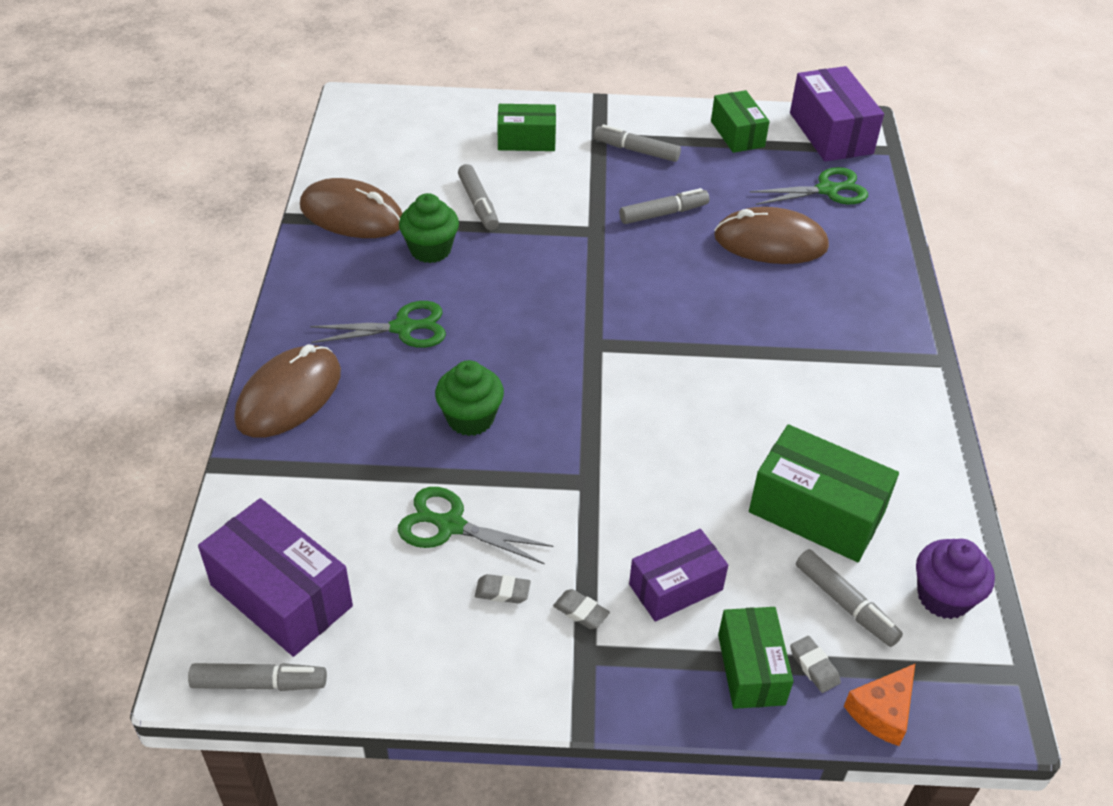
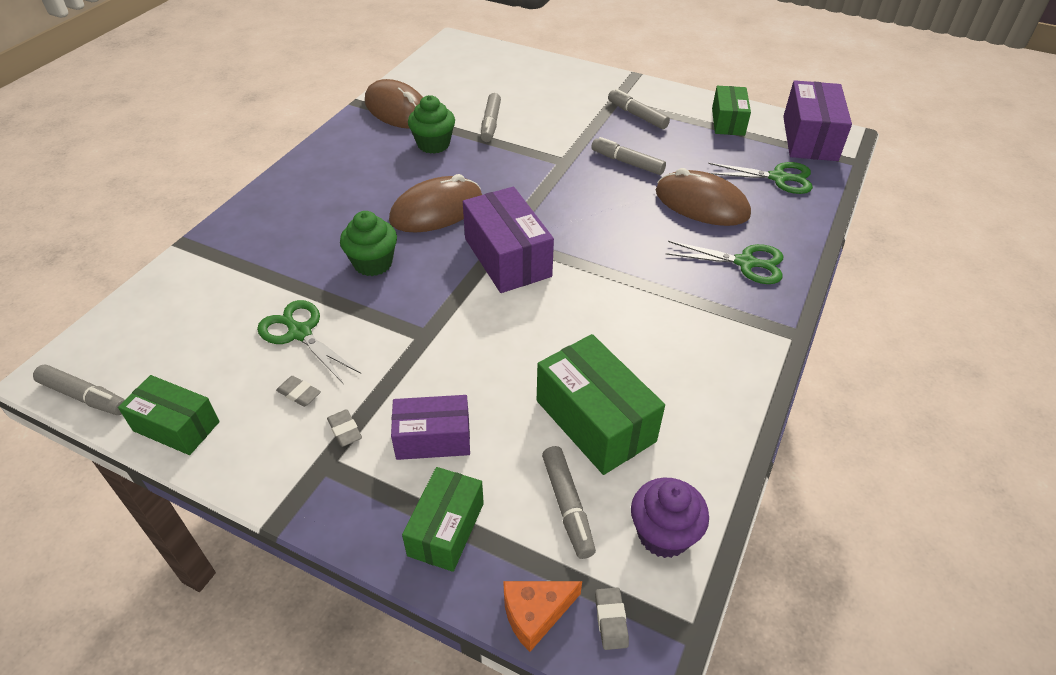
camera: 25 degrees right, 0 degrees up
purple box [198,498,353,657] -> purple box moved to [463,186,554,293]
brown mouse [234,344,341,437] -> brown mouse moved to [389,174,482,233]
green scissors [310,301,446,348] -> green scissors moved to [666,241,784,284]
green box [497,104,556,151] -> green box moved to [118,375,220,455]
grey marker [619,188,710,224] -> grey marker turned 150 degrees counterclockwise [591,137,666,175]
grey eraser [790,636,841,693] -> grey eraser moved to [595,588,629,650]

